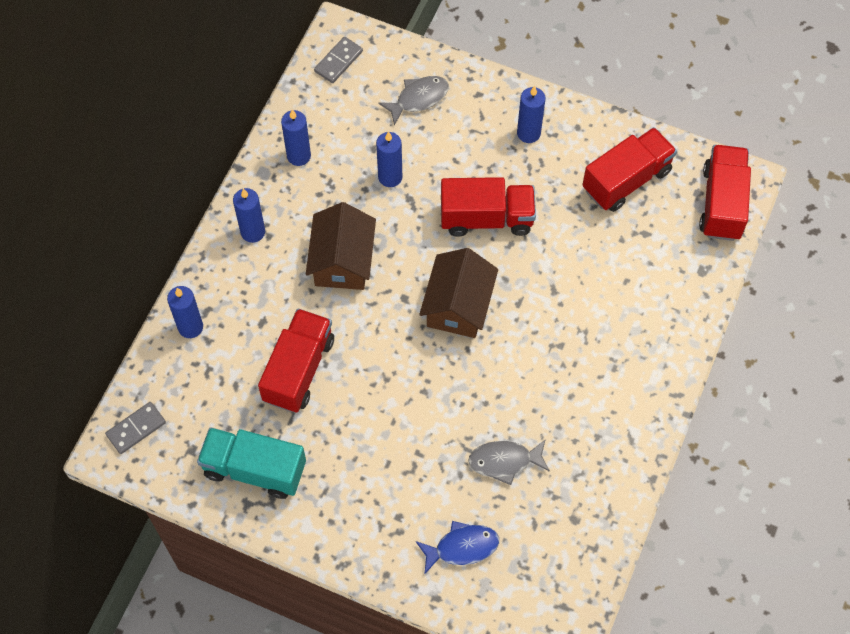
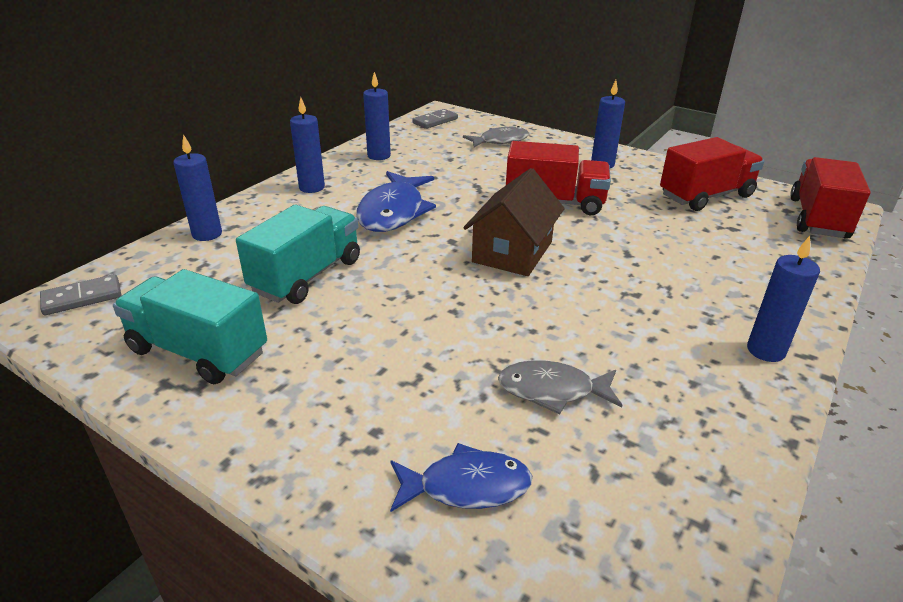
camera: 10 degrees right, 30 degrees down
red truck [258,309,334,412] -> turquoise truck [236,205,360,304]
brown house [306,202,376,290] -> blue fish [356,171,436,232]
blue candle [376,131,402,187] -> blue candle moved to [747,236,820,362]

